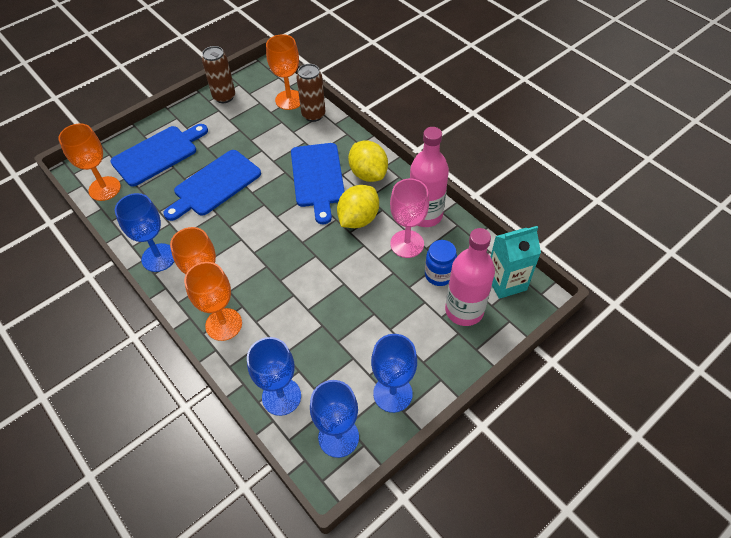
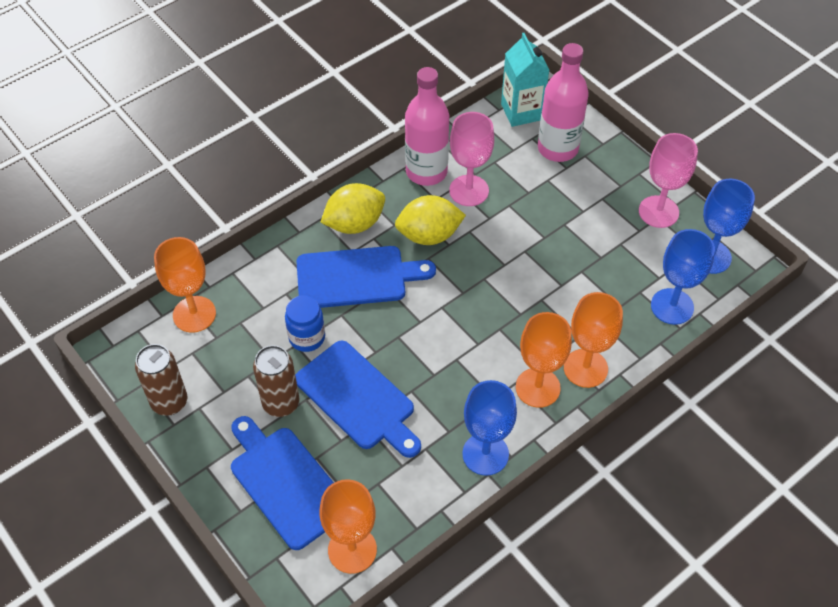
camera: 90 degrees left, 0 degrees up
brown can [296,64,325,122] -> brown can moved to [253,345,299,417]
yellow lemon [337,185,379,228] -> yellow lemon turned 45 degrees counterclockwise [395,195,466,245]
blue goblet [371,334,417,413] -> pink goblet [639,133,698,228]
blue jar [425,240,457,286] -> blue jar moved to [285,295,325,352]

